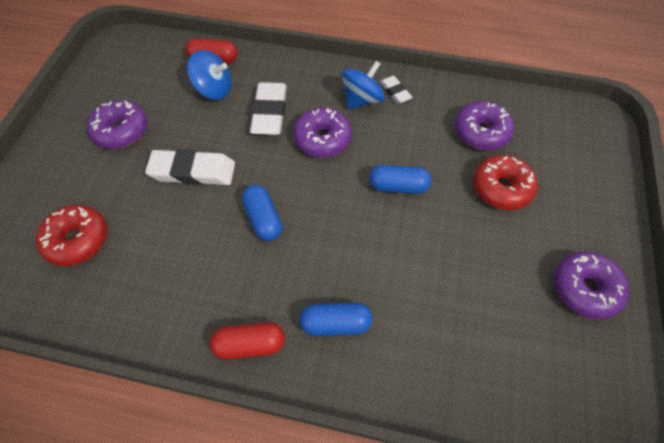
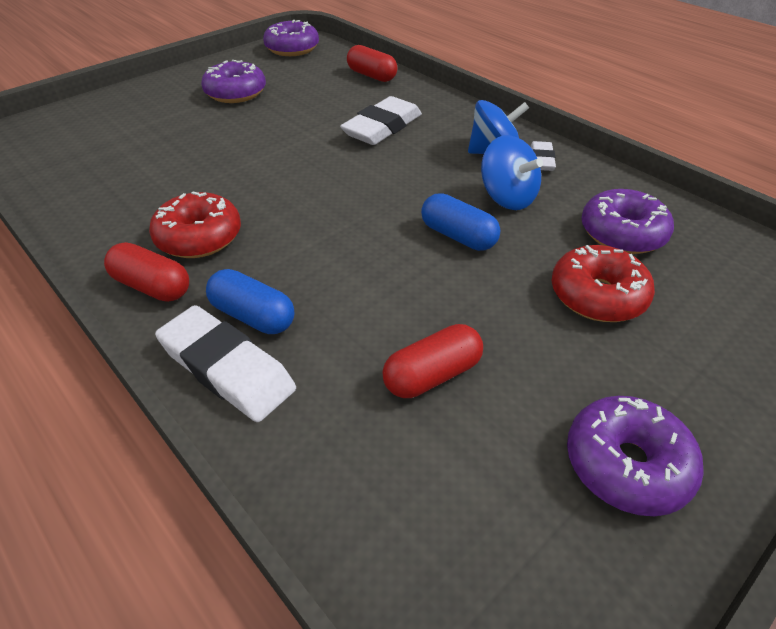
camera: 35 degrees right, 15 degrees down
red donut [36,205,107,266] -> red donut moved to [149,191,241,258]
white eraser [145,149,235,185] -> white eraser moved to [155,305,296,422]
blue spinning top [187,50,232,100] -> blue spinning top moved to [481,135,543,210]
blue capsule [242,185,282,241] -> none
purple donut [293,108,352,158] -> purple donut moved to [263,20,319,56]
none -> red capsule [382,324,483,398]

